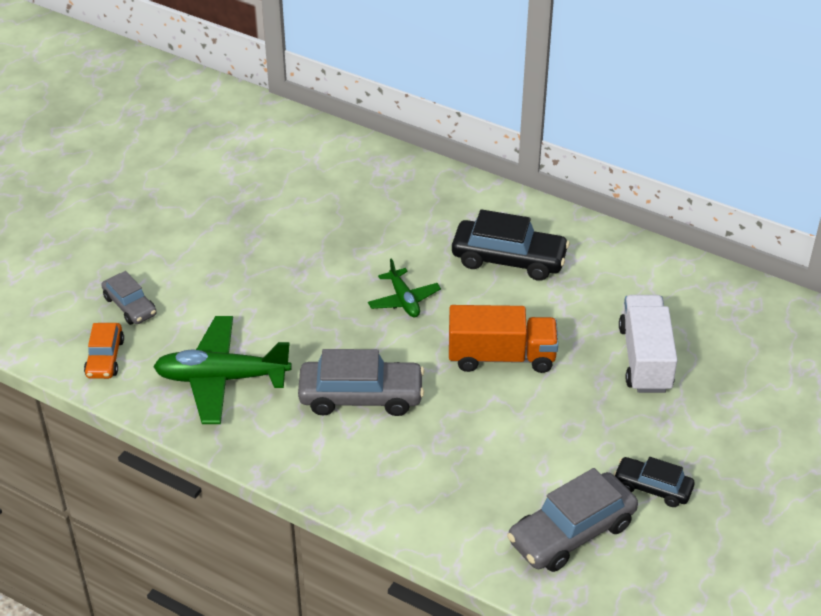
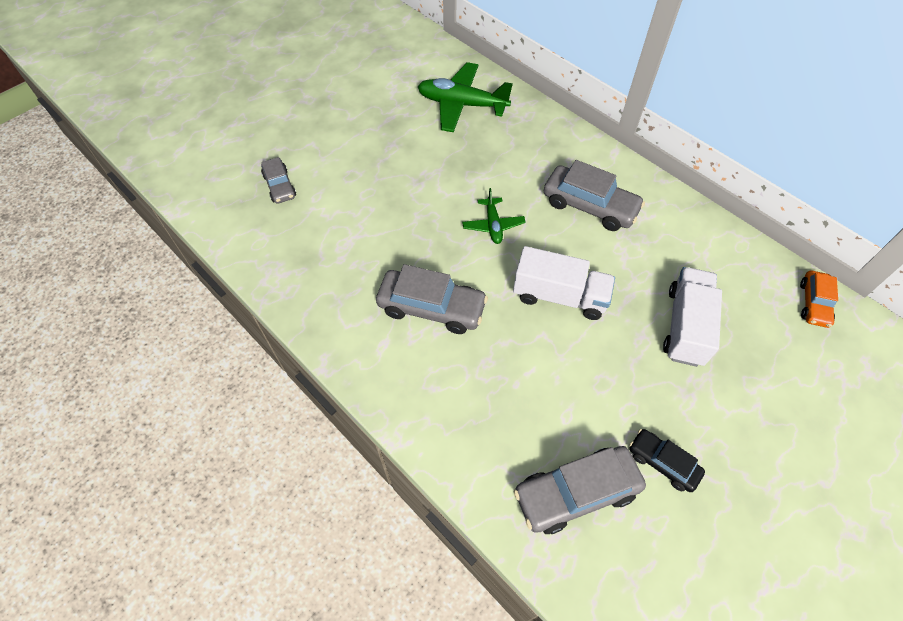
camera: 15 degrees right, 15 degrees up
orange car [84,323,124,379] -> orange car moved to [800,271,838,328]
green plane [153,316,292,424] -> green plane moved to [418,62,513,132]
orange truck [449,305,558,373] -> white truck [513,246,615,320]
black car [452,209,570,281] -> grey car [544,160,645,231]

